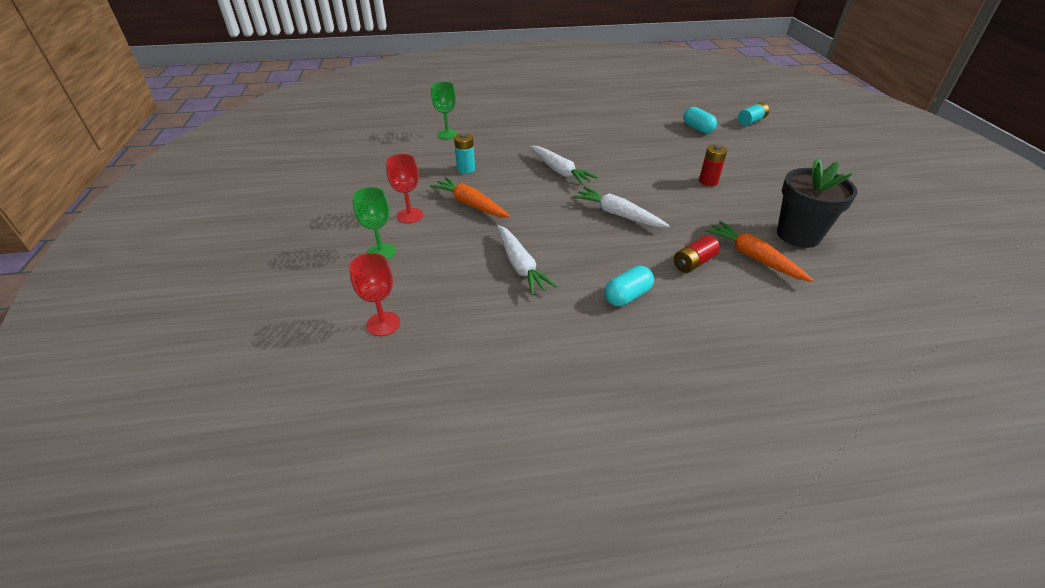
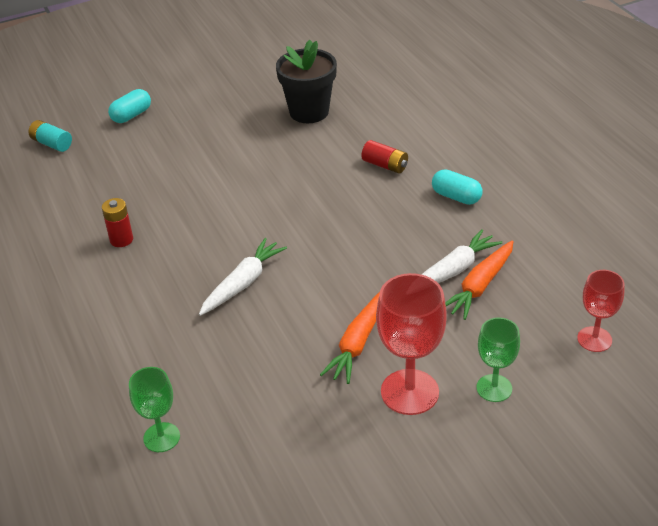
camera: 105 degrees left, 0 degrees up
red goblet [386,154,423,223] -> red goblet [376,273,447,415], size x1.64
turquoise battery [454,133,475,174] -> none
white carrot [573,187,670,227] -> none
turquoise capsule [683,107,717,133] -> turquoise capsule moved to [108,89,151,123]
red battery [699,145,727,186] -> red battery moved to [102,198,133,247]
orange carrot [705,221,813,282] -> orange carrot moved to [445,240,514,320]

